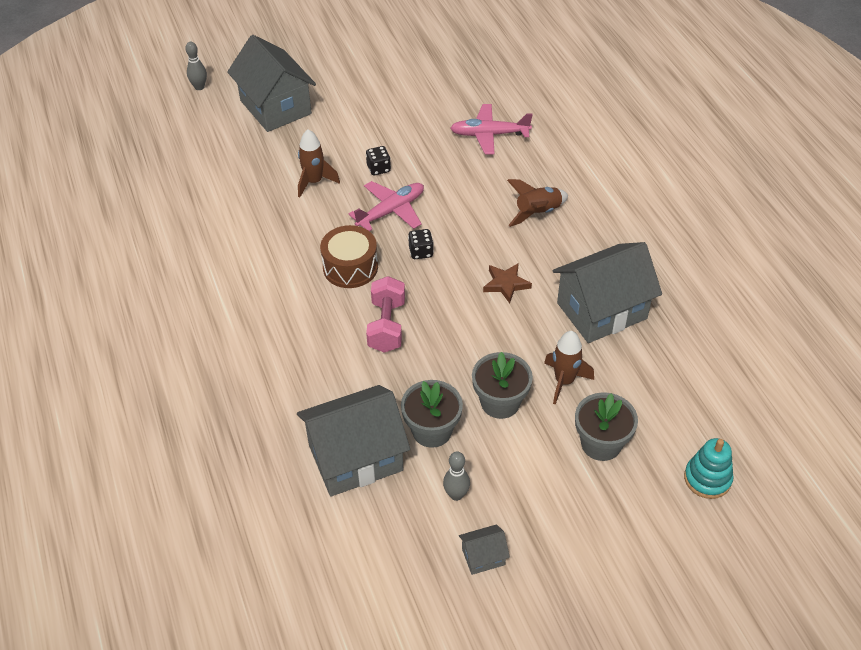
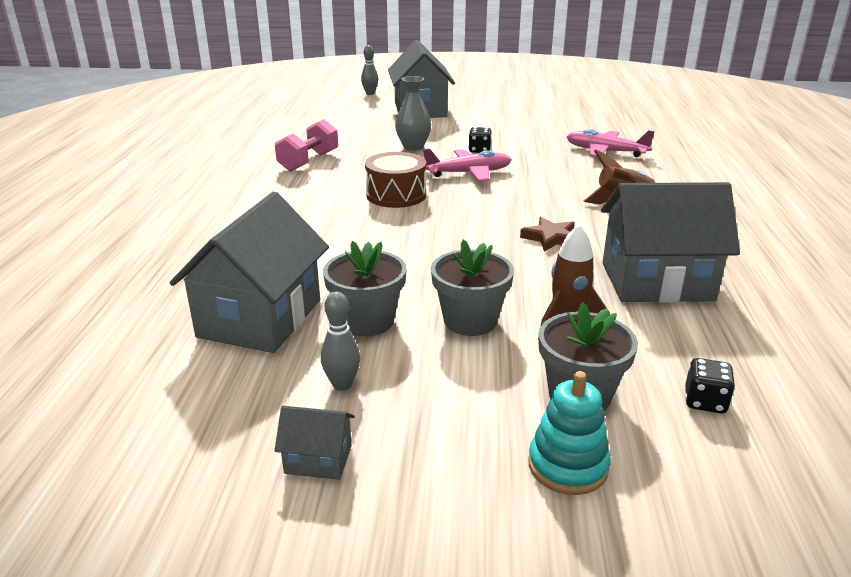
camera: 25 degrees right, 20 degrees down
grey house [297,385,410,497] -> grey house turned 75 degrees counterclockwise [170,192,329,353]
brown rocket [298,129,340,198] -> grey vase [395,76,431,151]
pink dumbbell [366,276,405,353] -> pink dumbbell moved to [275,119,338,172]
black dice [408,229,434,259] -> black dice moved to [685,358,735,413]
turquoise stacking toy [684,438,734,499] -> turquoise stacking toy moved to [528,371,611,495]

